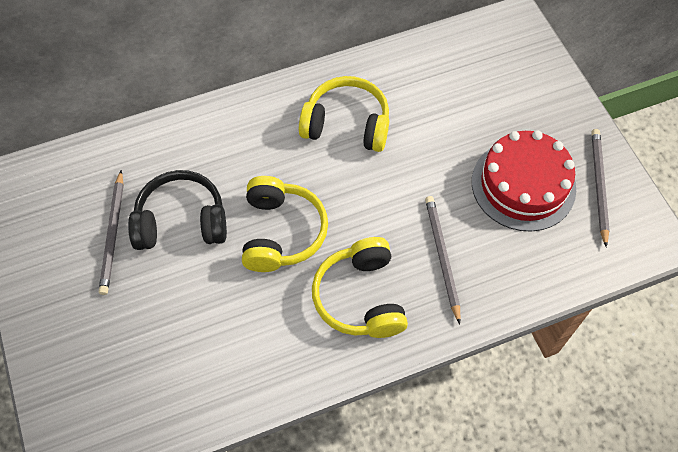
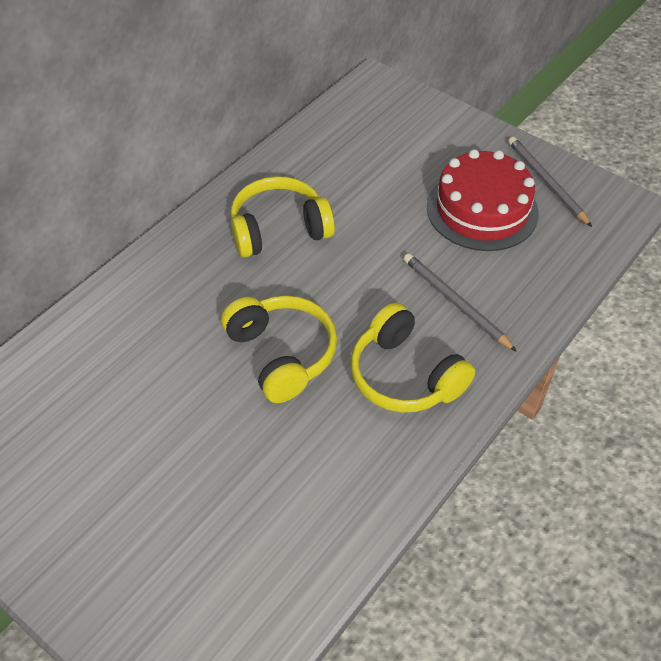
camera: 30 degrees left, 10 degrees down
grey pencil [99,170,123,295] -> none
black headphones [128,170,227,250] -> none

